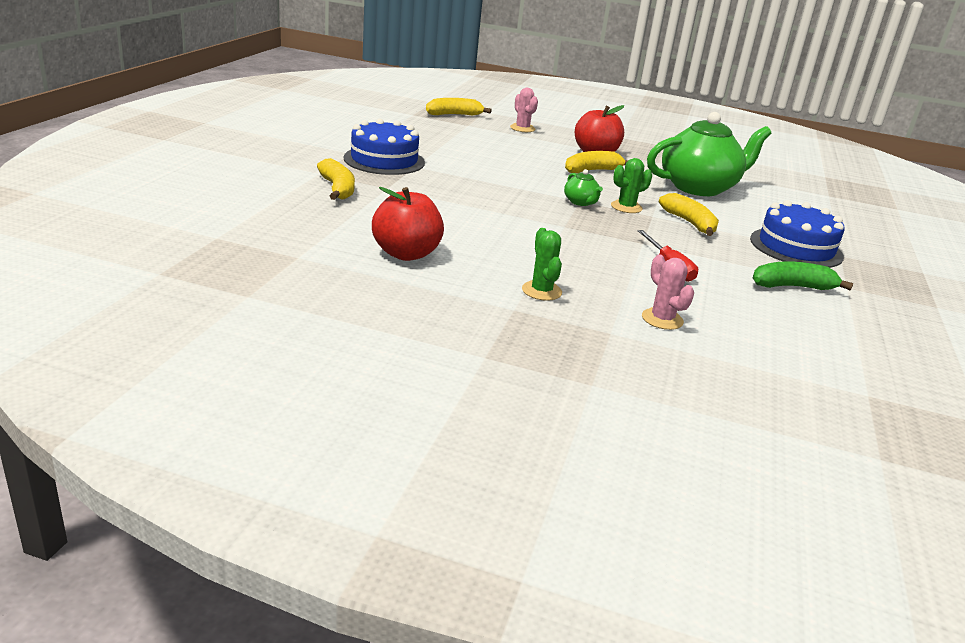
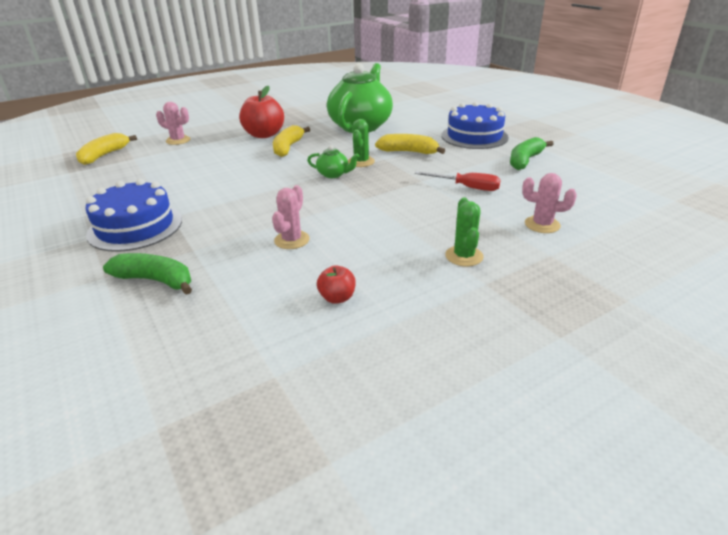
camera: 45 degrees left, 5 degrees up
yellow banana [317,158,355,200] -> green banana [103,253,192,295]
red apple [372,187,444,261] -> red apple [317,265,356,304], size x0.50
green cactus [522,228,562,301] -> green cactus turned 60 degrees clockwise [445,198,484,266]
none -> pink cactus [272,185,310,249]

